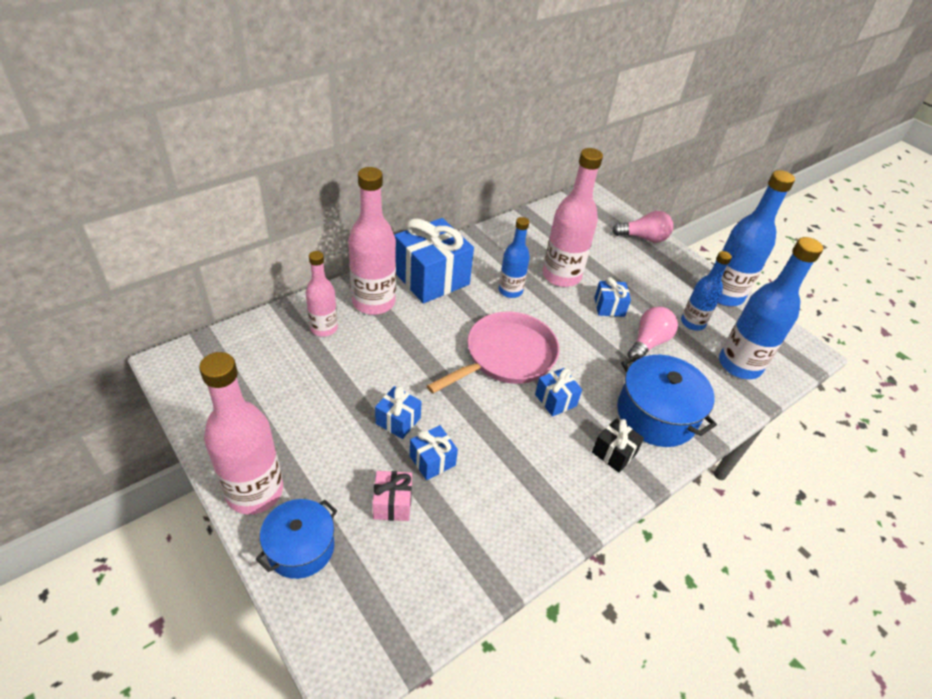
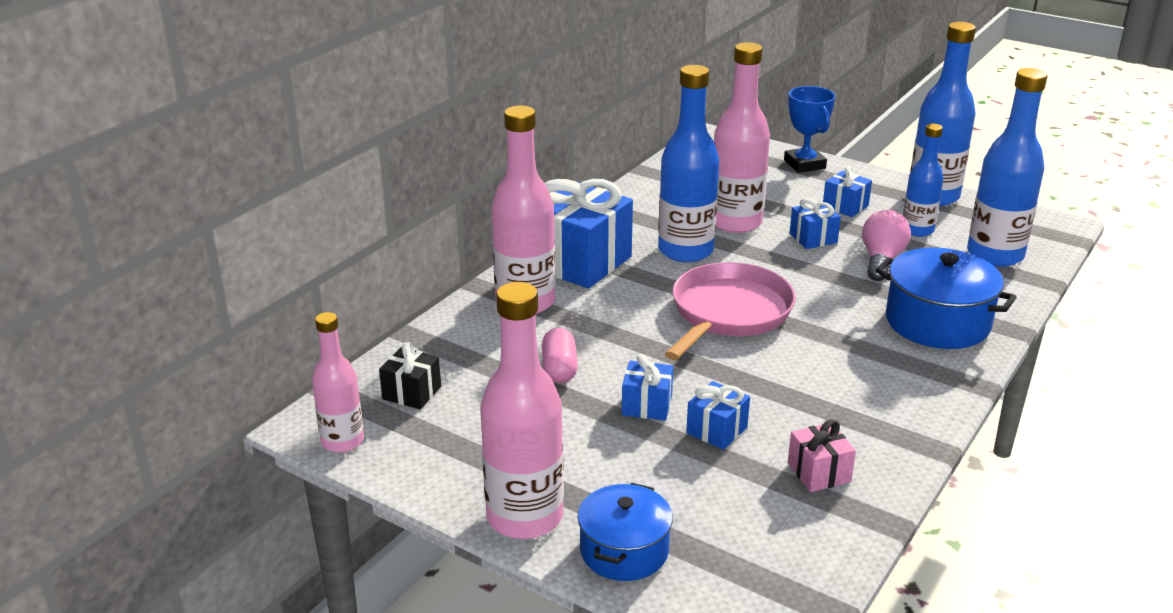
camera: 15 degrees left, 15 degrees down
pink bottle [305,251,338,337] -> pink bottle moved to [312,312,364,453]
pink gift [372,471,412,521] -> pink gift moved to [788,419,856,492]
blue bottle [499,217,530,298] -> blue bottle [658,65,719,262], size x1.65
blue gift [535,368,582,417] -> blue gift moved to [823,165,872,217]
black gift [592,418,644,473] -> black gift moved to [379,342,441,409]
pink light bulb [612,211,673,243] -> blue trophy [784,86,835,173]
none -> pink capsule [542,328,578,383]

